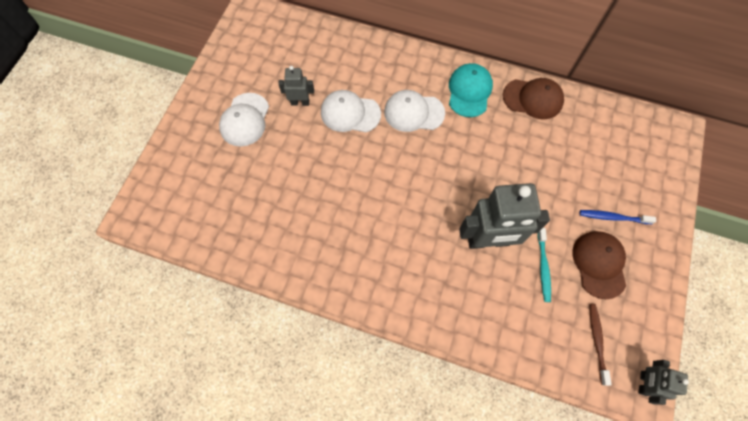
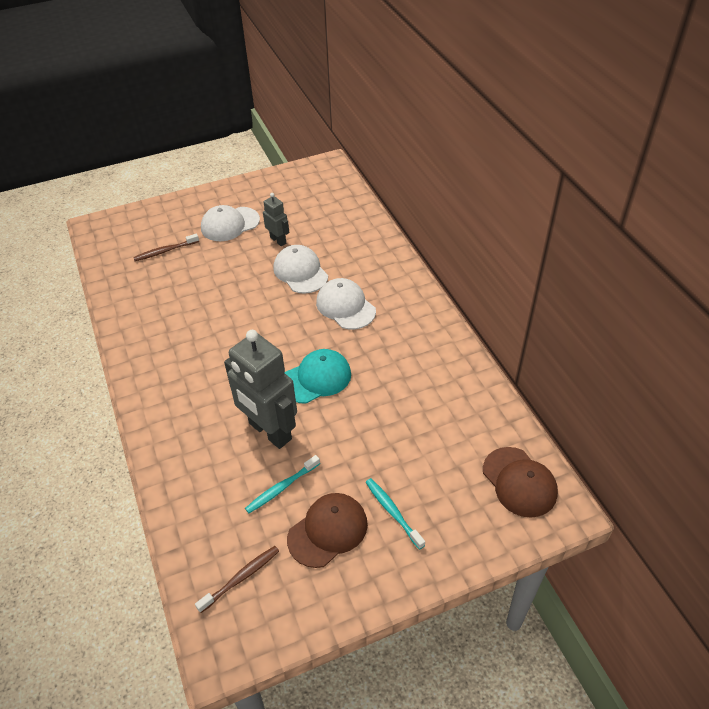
camera: 50 degrees right, 20 degrees down
turquoise cap [449,63,493,117] -> turquoise cap moved to [285,349,351,404]
brown cap [503,78,564,119] -> brown cap moved to [483,447,558,518]
blue toothbrush [580,210,656,224] -> turquoise toothbrush [366,478,425,550]
grey robot [638,360,689,405] -> none
none -> brown toothbrush [133,233,199,261]

